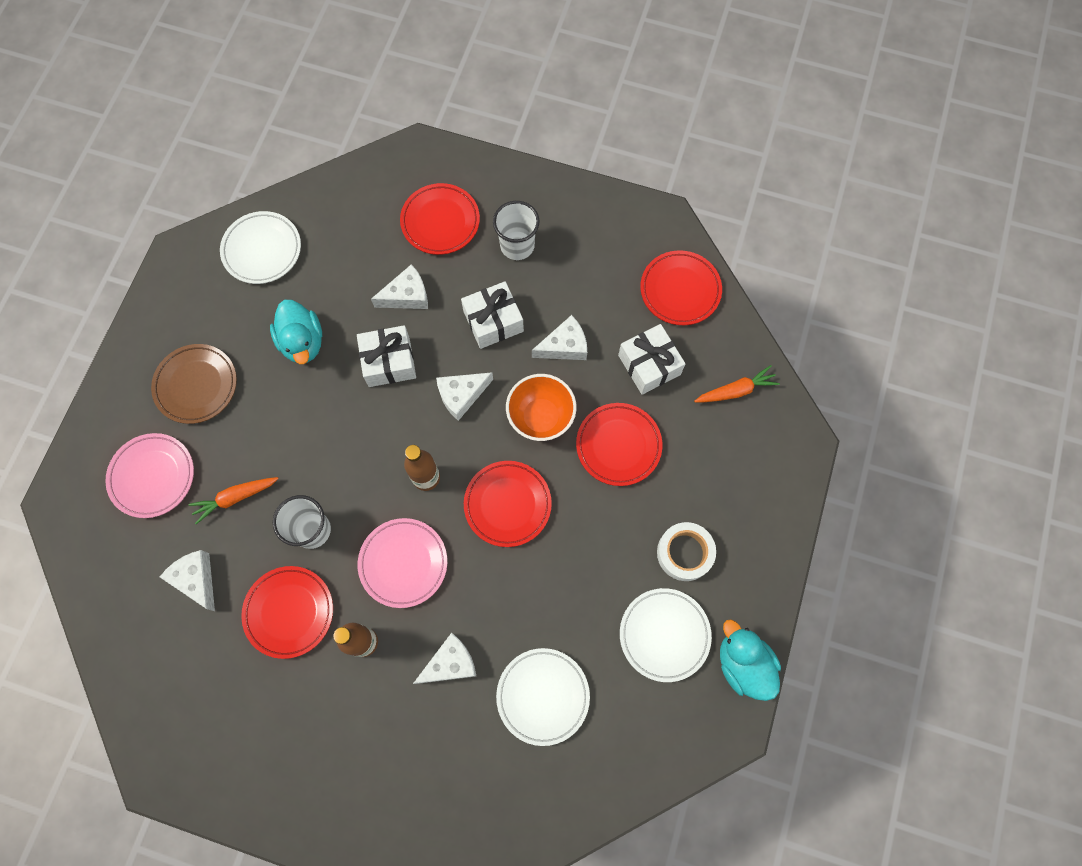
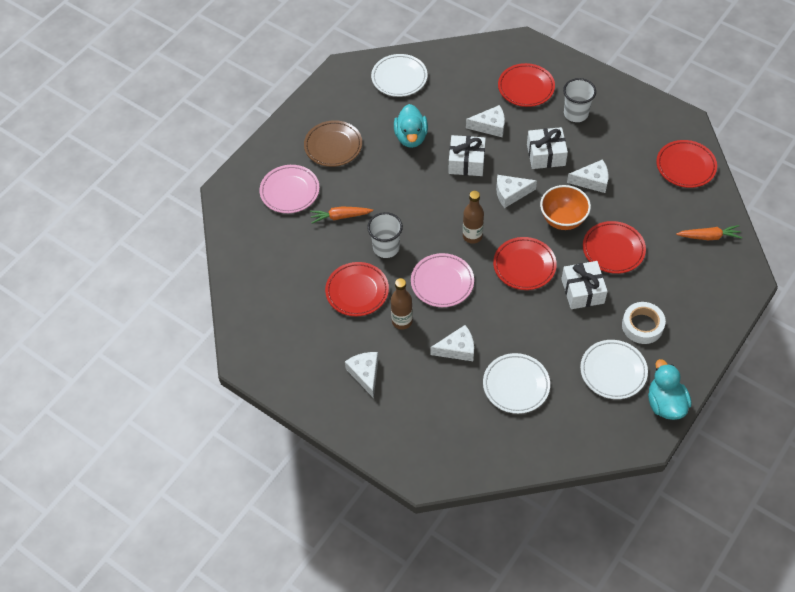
camera: 20 degrees right, 15 degrees down
white cheese [160,550,215,611] -> white cheese moved to [345,352,378,398]
white gift [618,324,685,395] -> white gift moved to [561,261,608,309]

